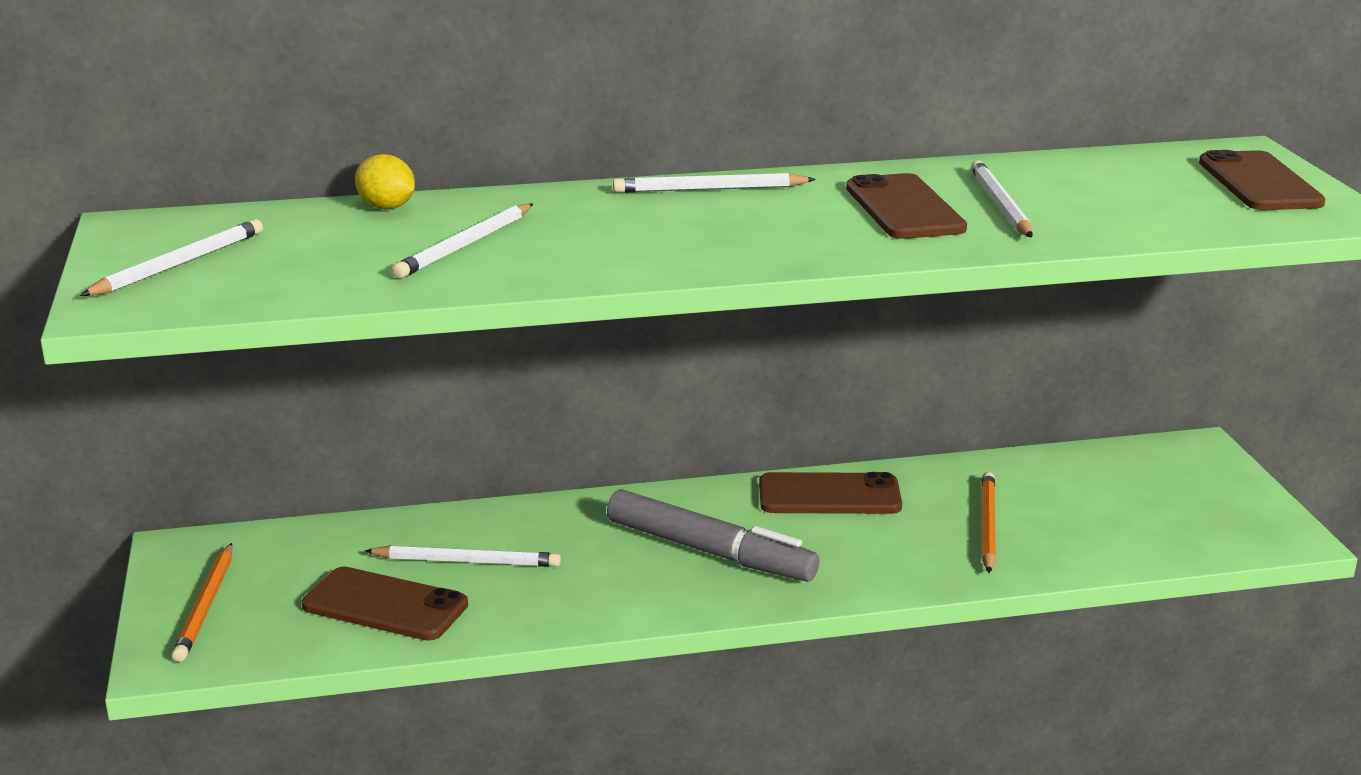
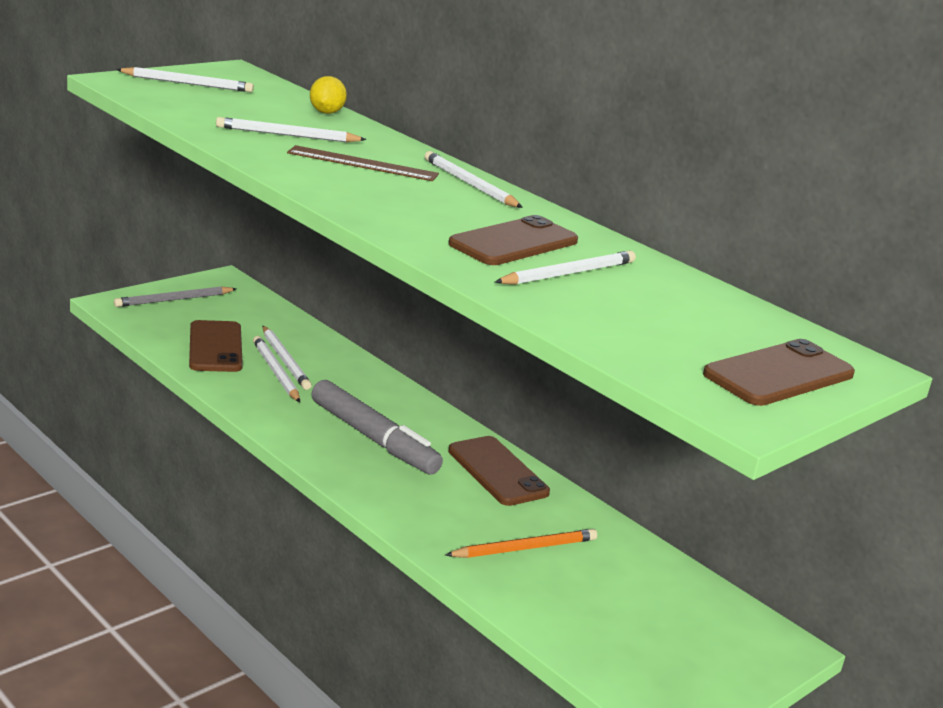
camera: 55 degrees right, 0 degrees up
orange pencil [172,543,233,662] -> grey pencil [114,286,236,307]
grey marker [607,489,820,582] -> grey marker turned 45 degrees counterclockwise [311,380,443,475]
none -> white pencil [253,336,300,403]
none -> brown ruler [287,145,439,181]

